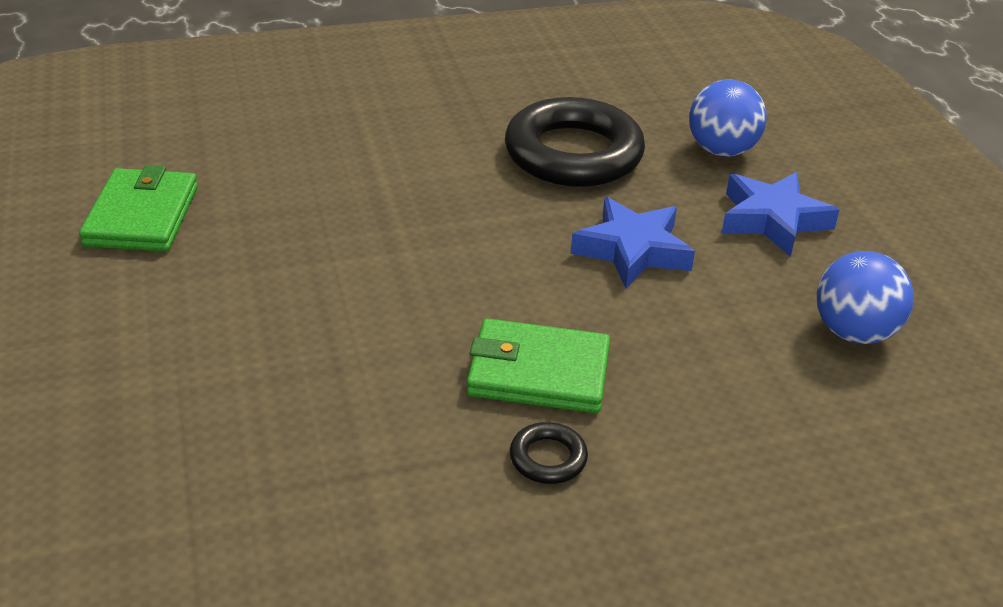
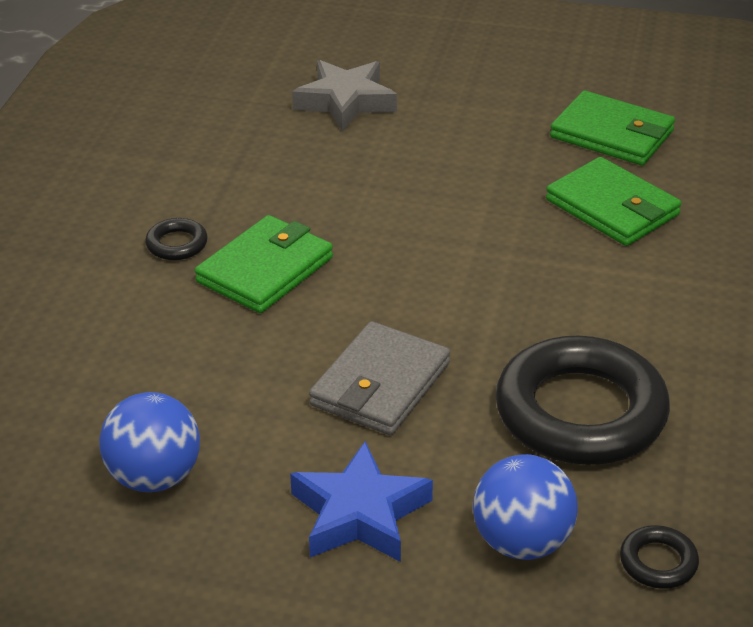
camera: 120 degrees right, 0 degrees up
blue star [571,197,695,289] -> grey wallet [309,321,450,435]
none -> grey star [292,60,397,131]
none -> green wallet [546,157,682,246]
none -> black ring [620,525,699,589]

